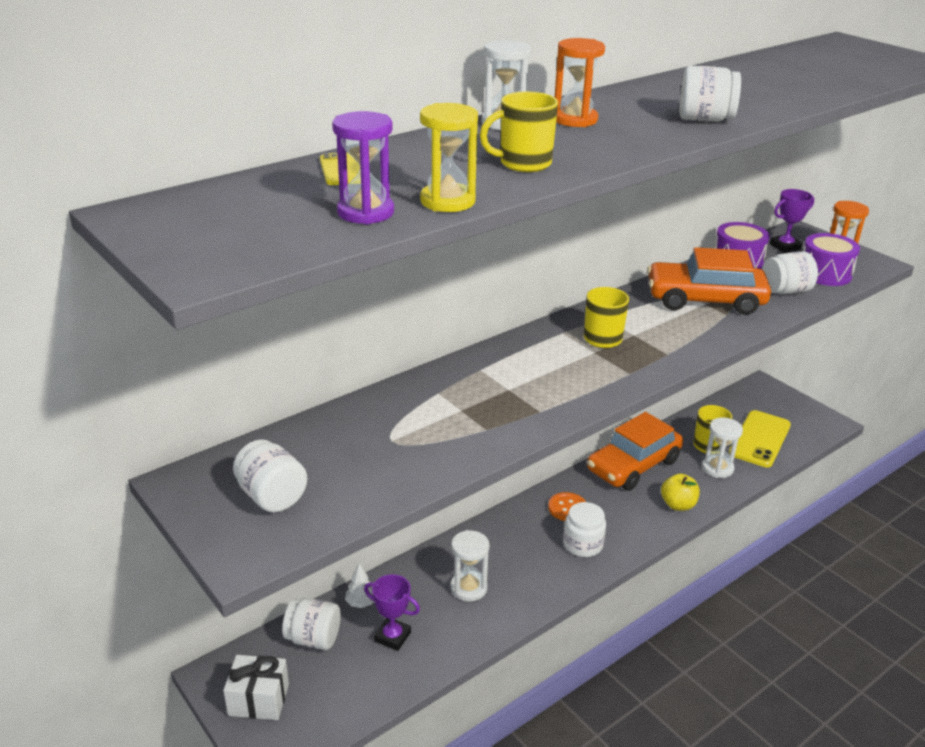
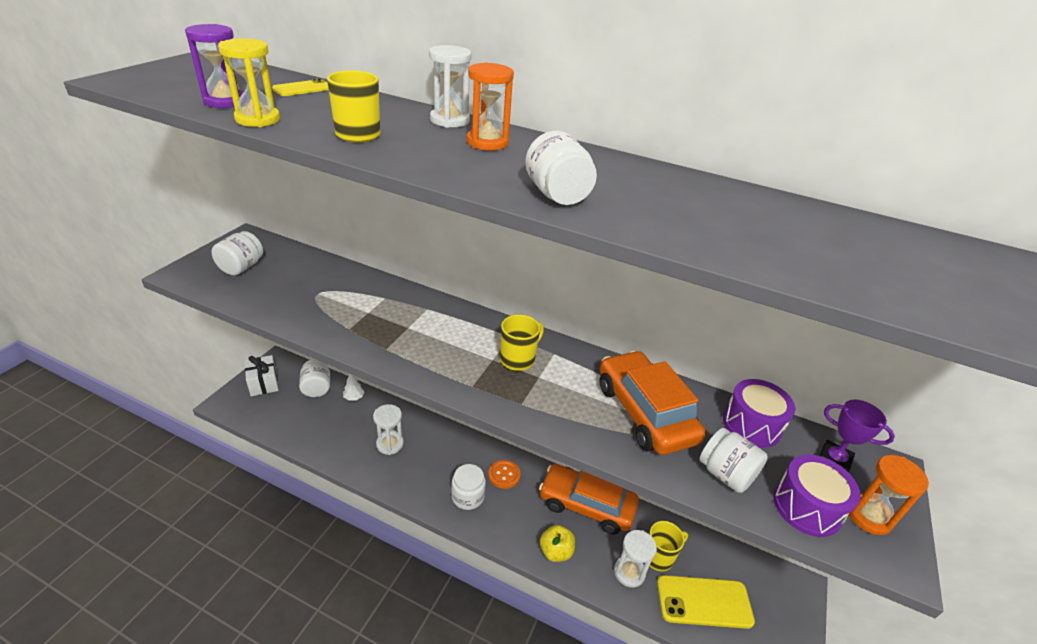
camera: 60 degrees right, 5 degrees up
purple trophy [364,574,420,651] -> none

